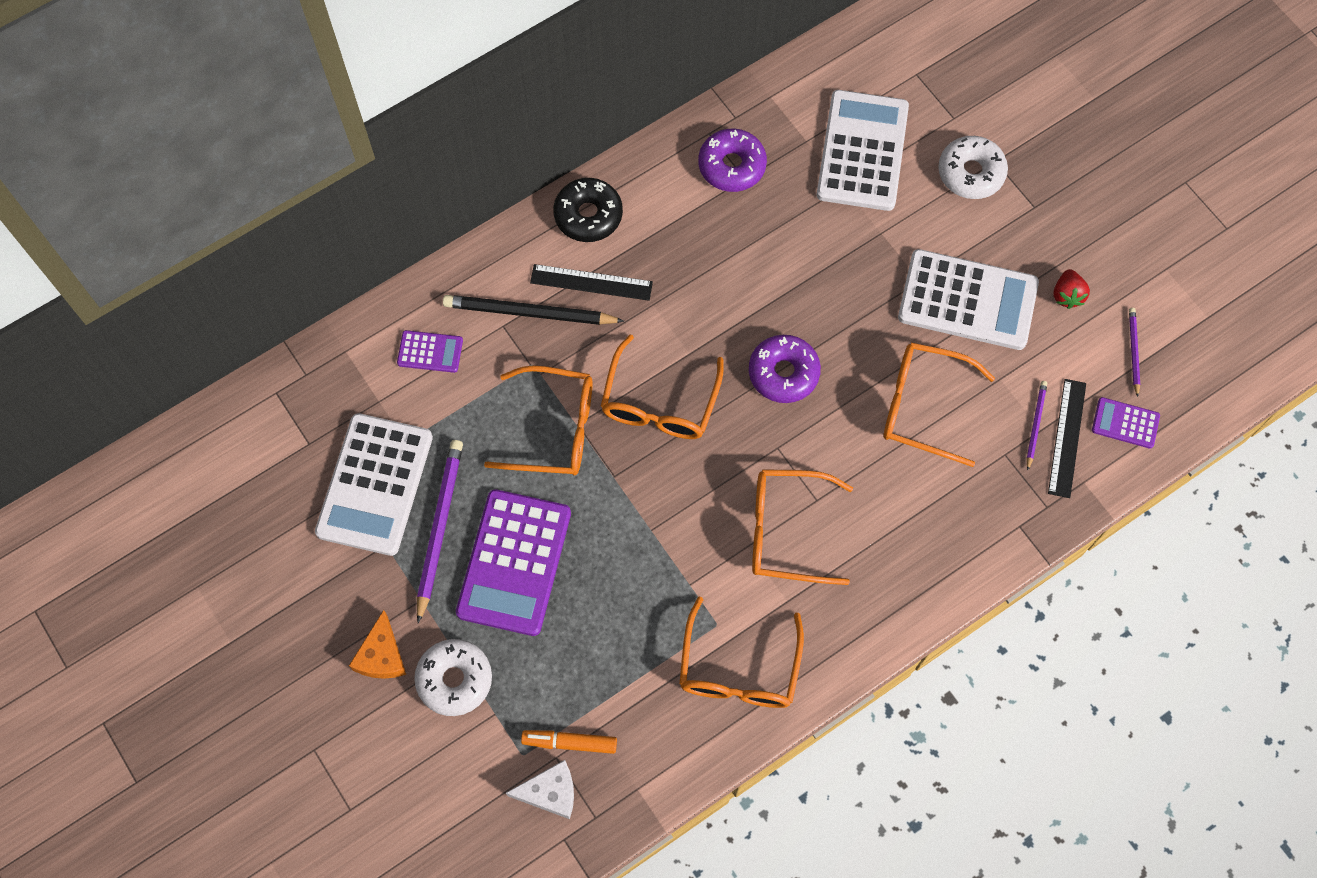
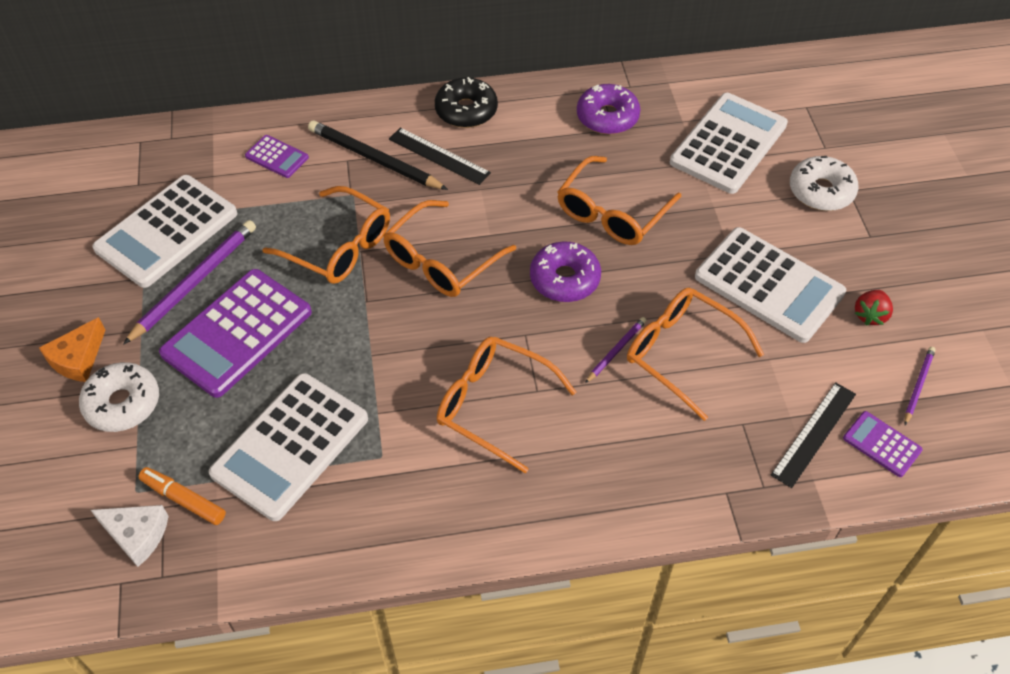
camera: 25 degrees right, 15 degrees down
orange glasses [679,596,804,708] -> orange glasses moved to [557,156,681,245]
purple pencil [1027,381,1047,470] -> purple pencil moved to [585,317,647,383]
none -> white calculator [209,373,368,521]

